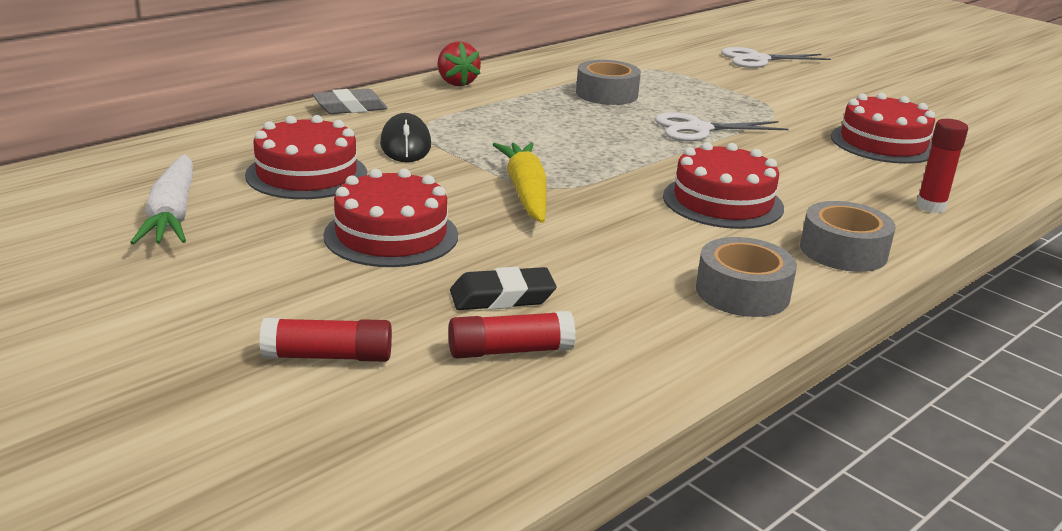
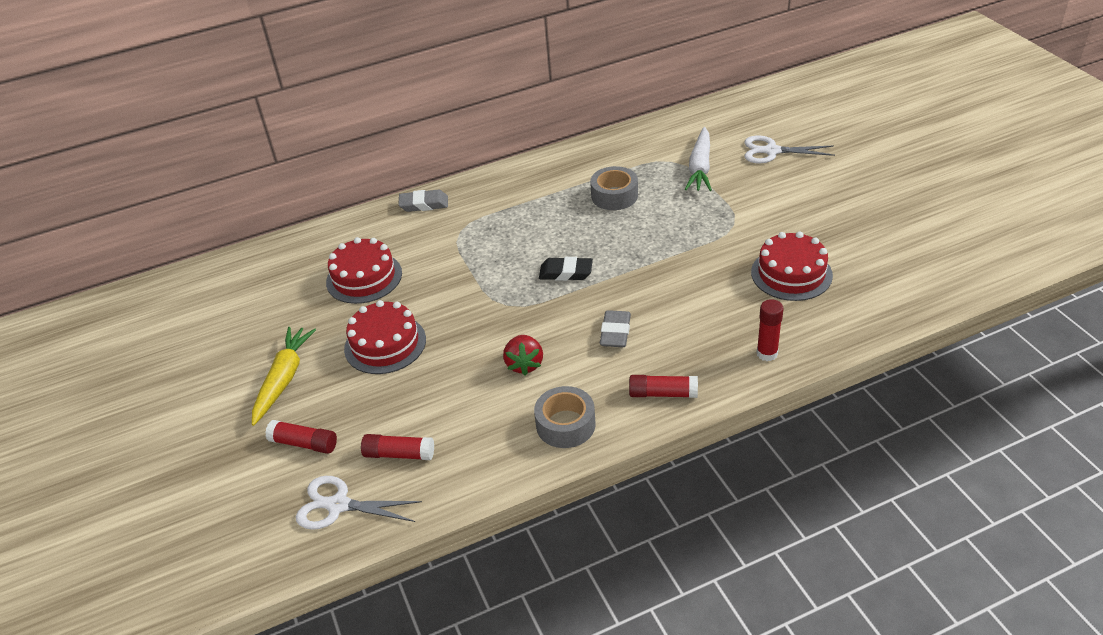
camera: 25 degrees right, 15 degrees up
white carrot [130,154,193,245] -> white carrot moved to [685,127,712,191]
black mouse [380,113,431,162] -> none
red strawberry [437,41,481,86] -> red strawberry moved to [503,335,543,376]
black eraser [450,267,557,310] -> black eraser moved to [539,257,593,281]
yellow carrot [493,142,547,223] -> yellow carrot moved to [252,327,316,426]
white scissors [655,112,789,141] -> white scissors moved to [296,476,422,530]
red cake [663,142,784,229] -> grey eraser [600,310,631,347]
grey tape [800,201,896,272] -> red glue stick [629,375,698,398]

